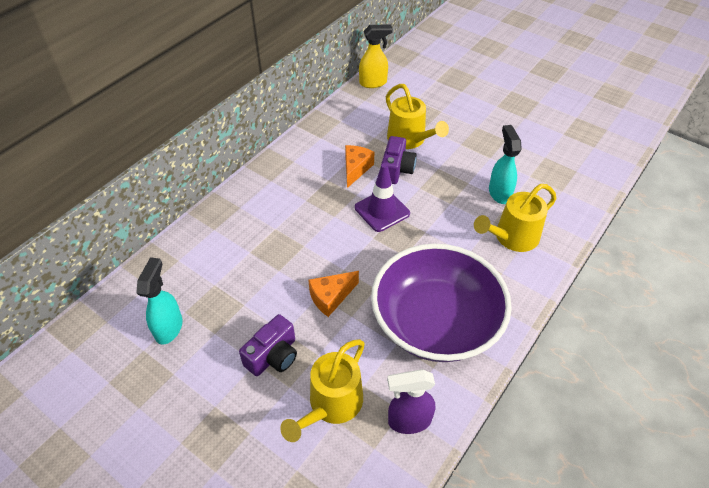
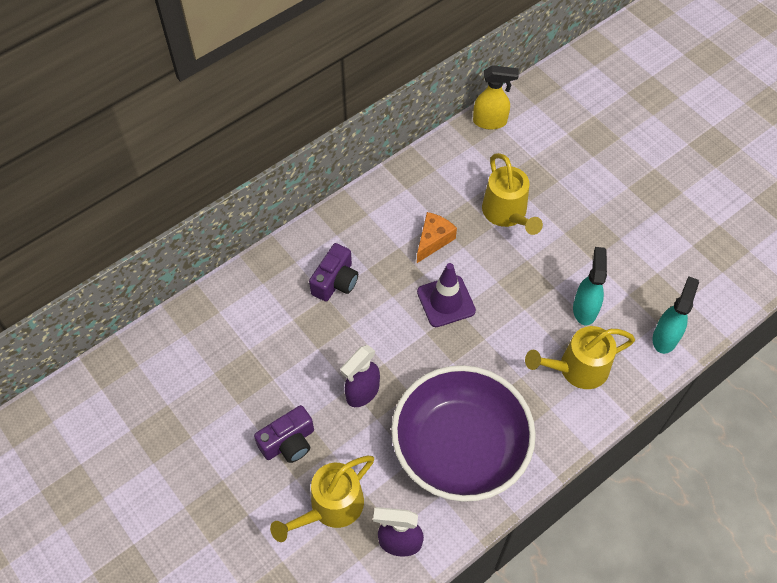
camera: 15 degrees right, 10 degrees up
turquoise spray bottle [136,257,183,345] -> turquoise spray bottle moved to [652,277,699,354]
orange cheese [308,271,359,317] -> purple spray bottle [340,345,380,407]
purple camera [381,136,417,184] -> purple camera moved to [309,243,358,301]

